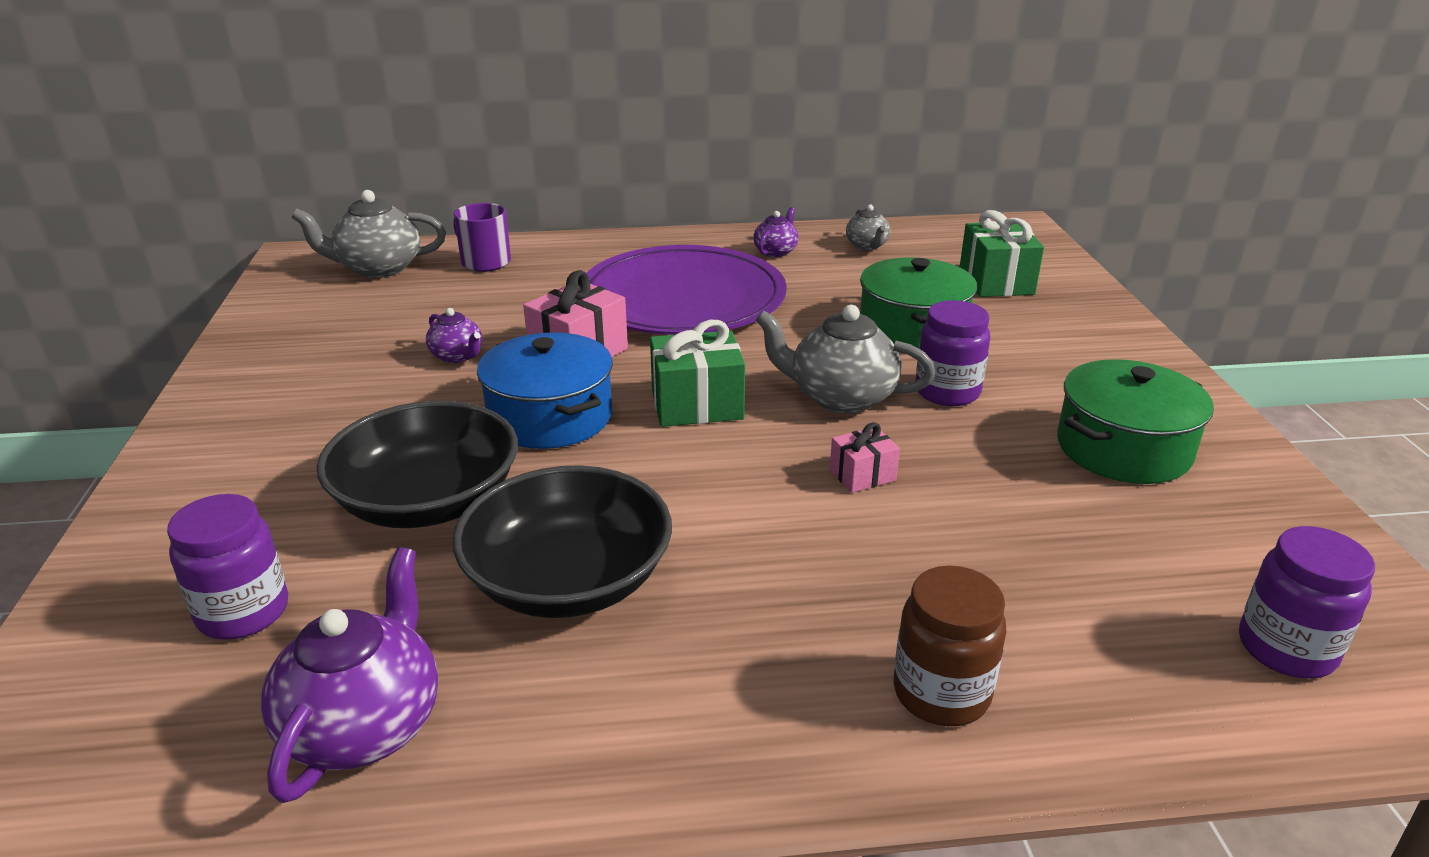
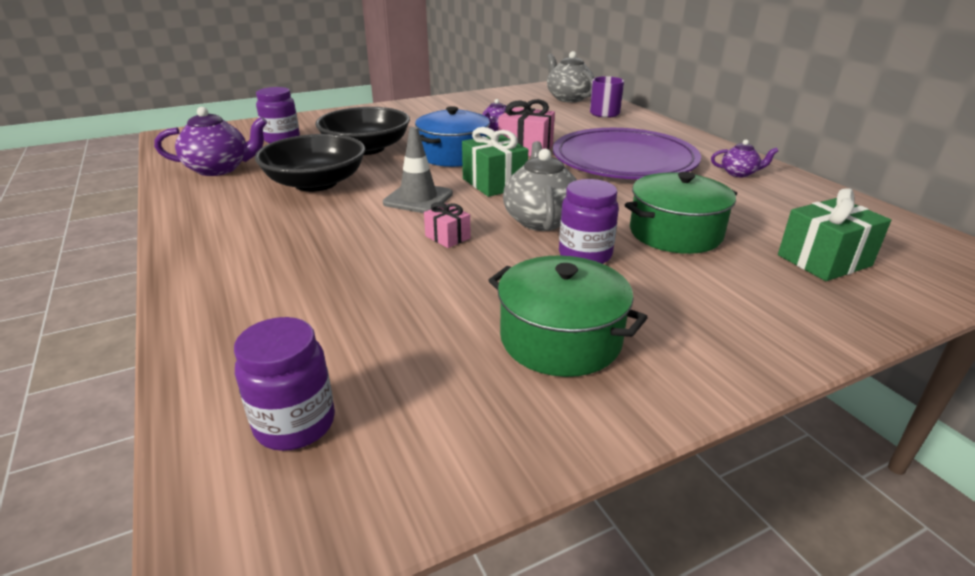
camera: 70 degrees right, 0 degrees up
grey teapot [846,204,891,250] -> none
brown jar [893,566,1007,726] -> none
none -> grey traffic cone [383,127,453,213]

